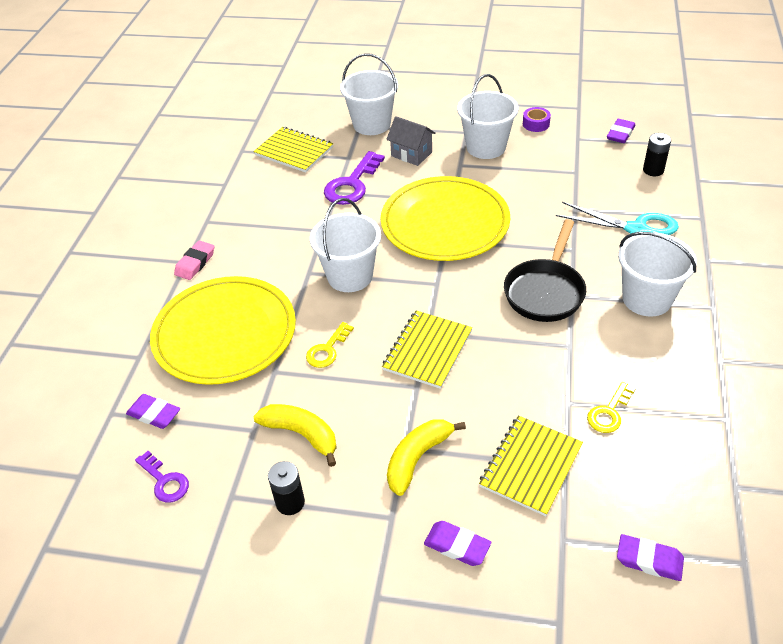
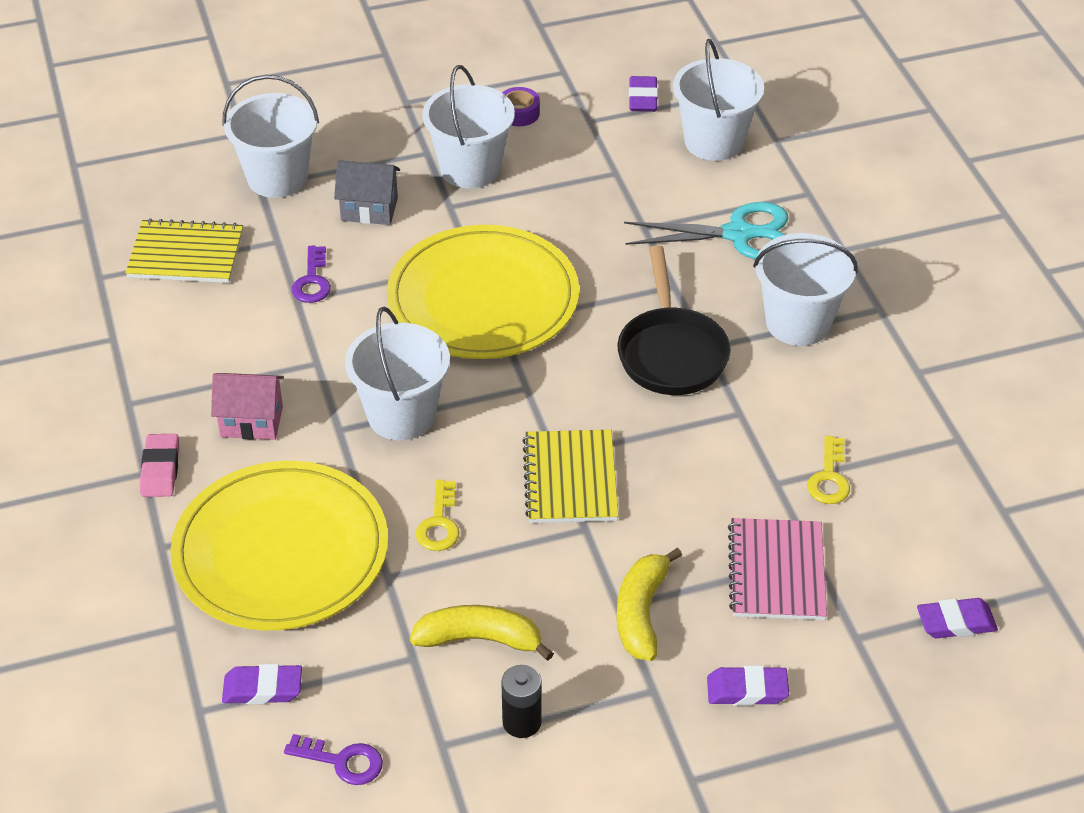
camera: 30 degrees left, 0 degrees up
purple key [324,151,385,205] -> purple key [292,246,331,303], size x0.60
yellow notebook [479,415,583,516] -> pink notebook [728,518,827,620]
black battery [643,133,671,176] -> white bucket [673,39,764,161]
none -> pink house [211,373,284,440]

